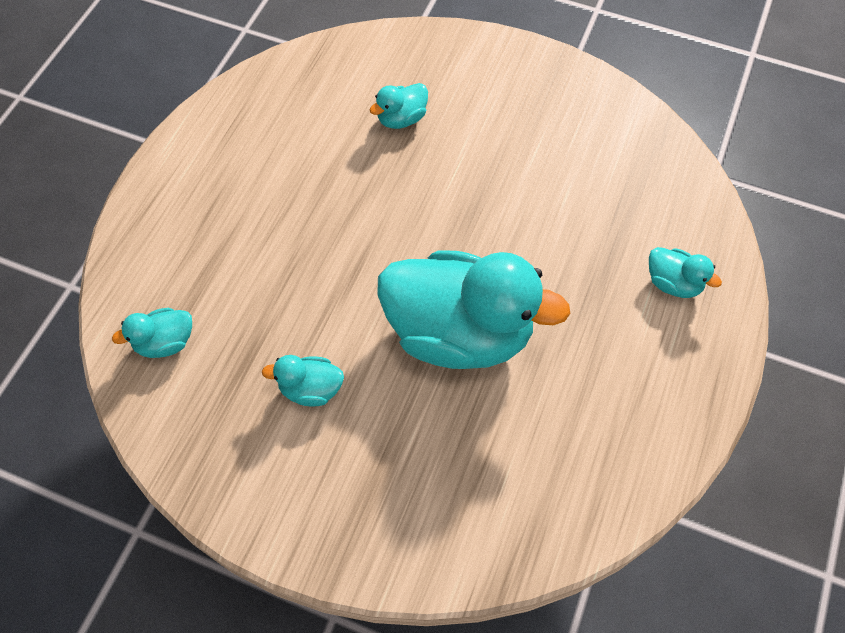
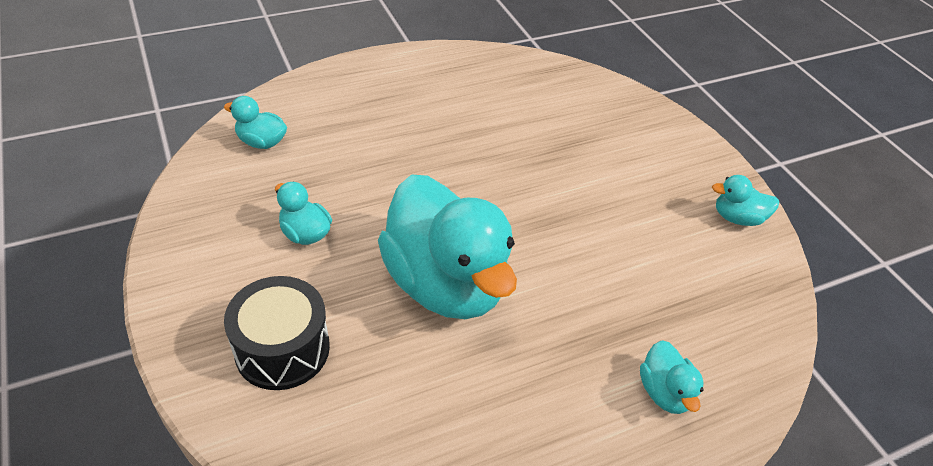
camera: 40 degrees right, 15 degrees down
turquoise duck [370,83,428,129] -> turquoise duck moved to [712,175,779,226]
none -> black drum [224,276,330,390]

